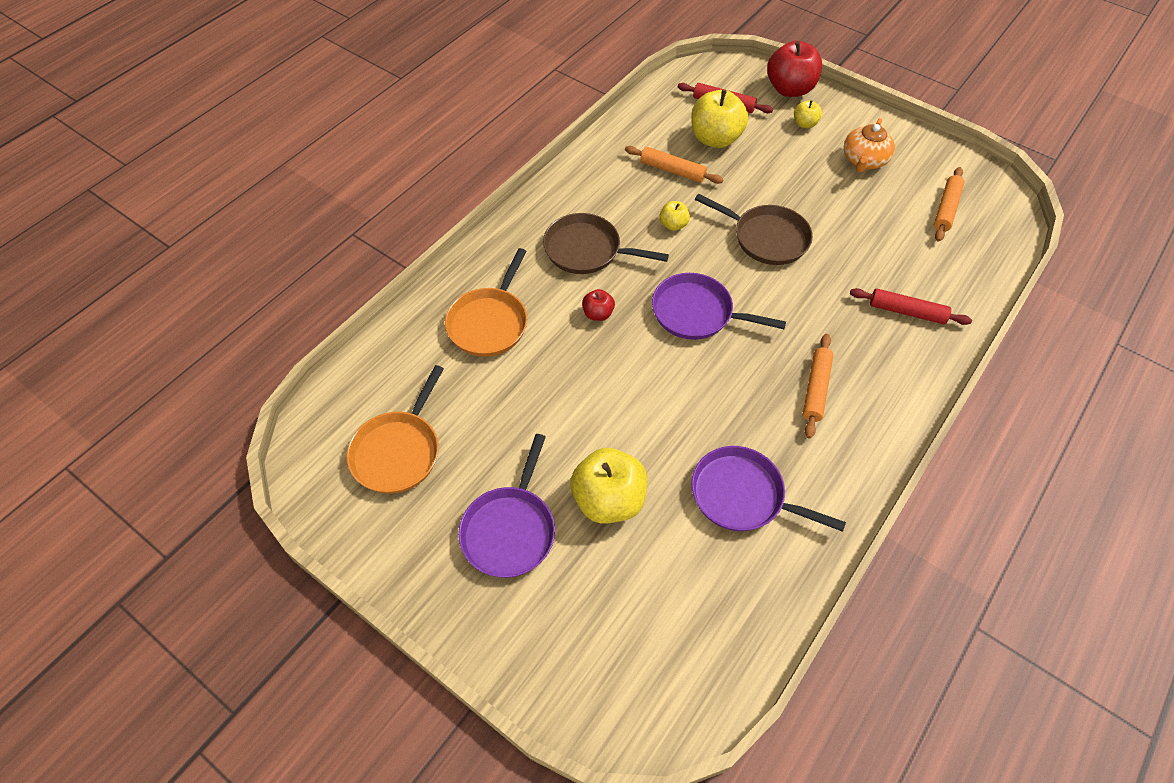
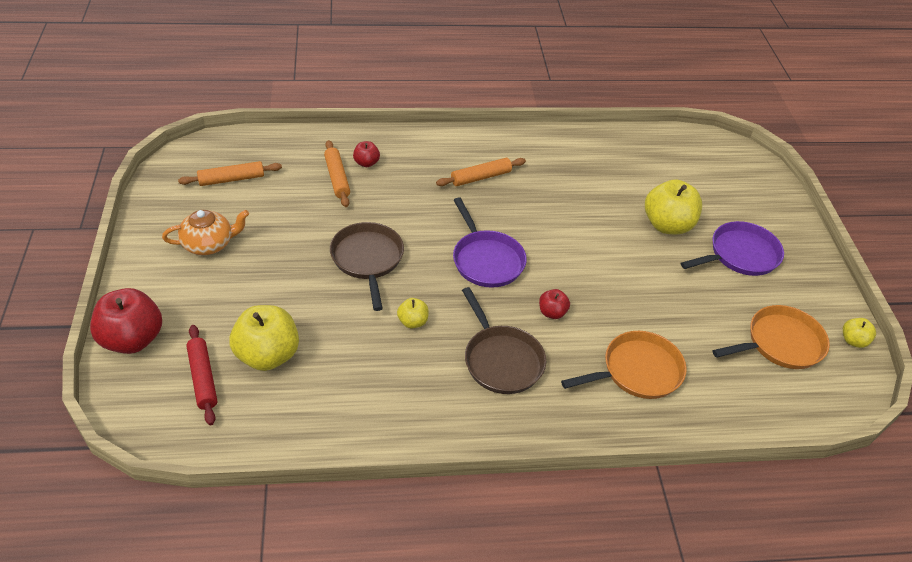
camera: 135 degrees left, 10 degrees down
orange rolling pin [625,146,724,184] -> orange rolling pin moved to [324,140,350,207]
purple pan [691,446,846,532] -> none
yellow apple [794,100,822,128] -> yellow apple moved to [843,318,876,348]
red rolling pin [850,288,972,325] -> red apple [353,141,380,167]

